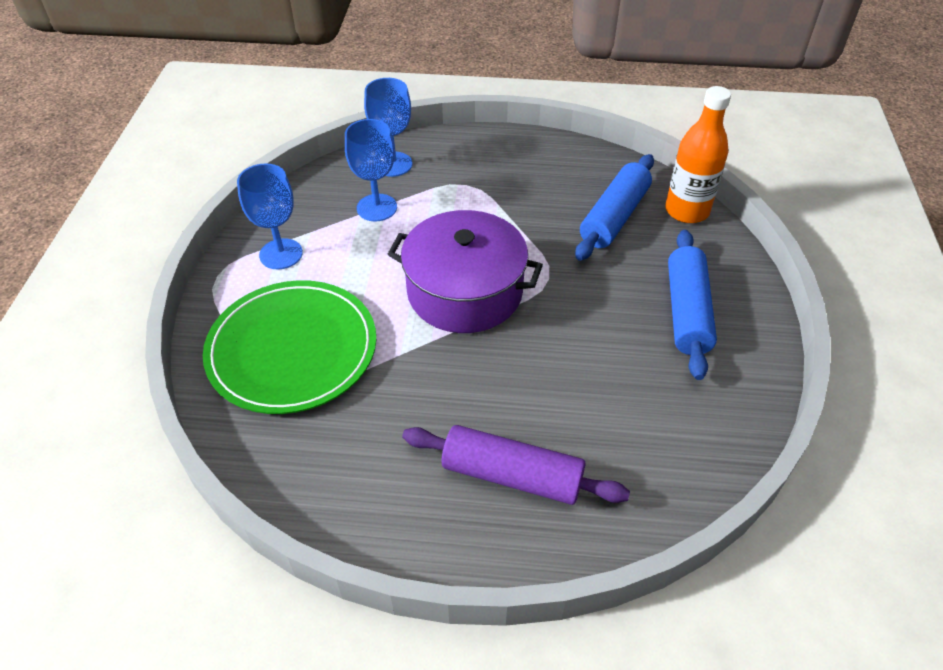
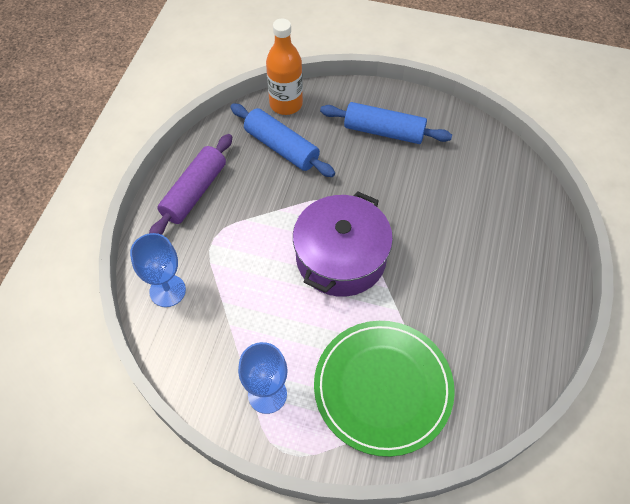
camera: 80 degrees left, 10 degrees up
blue goblet [345,119,397,222] -> none
purple rolling pin [402,425,630,505] -> purple rolling pin moved to [149,134,232,235]

